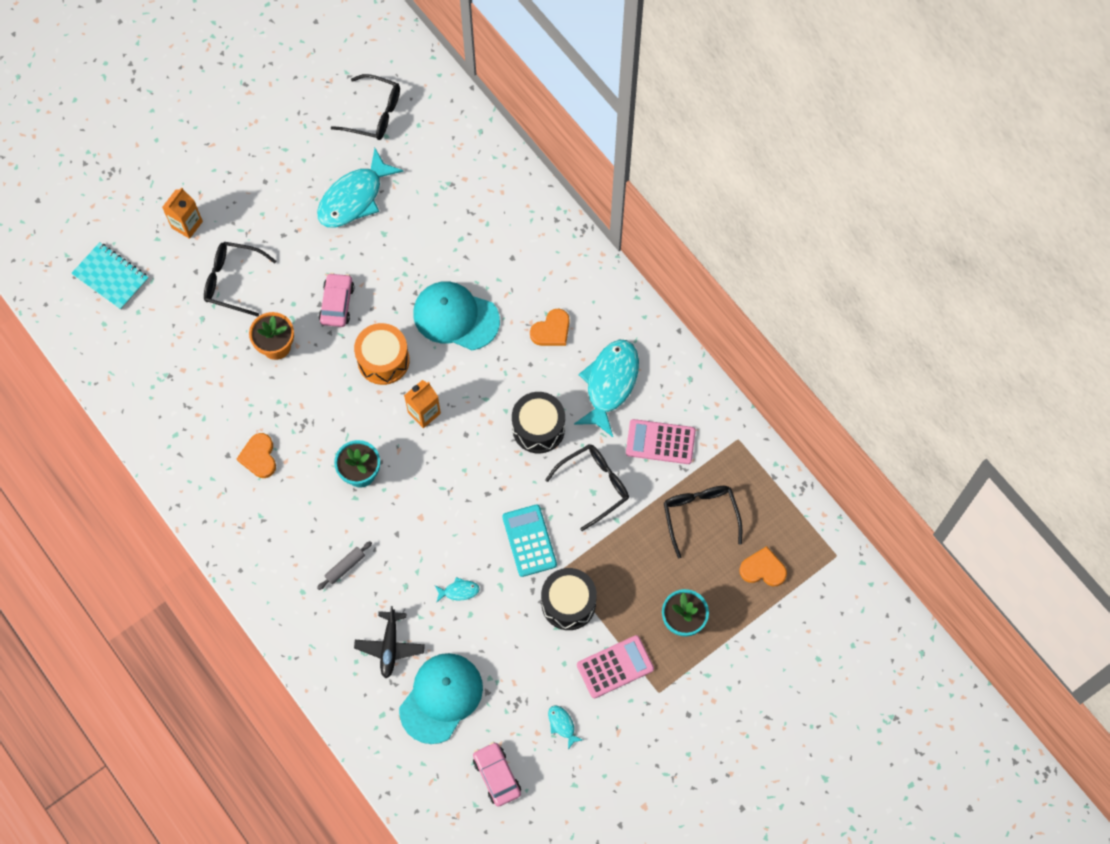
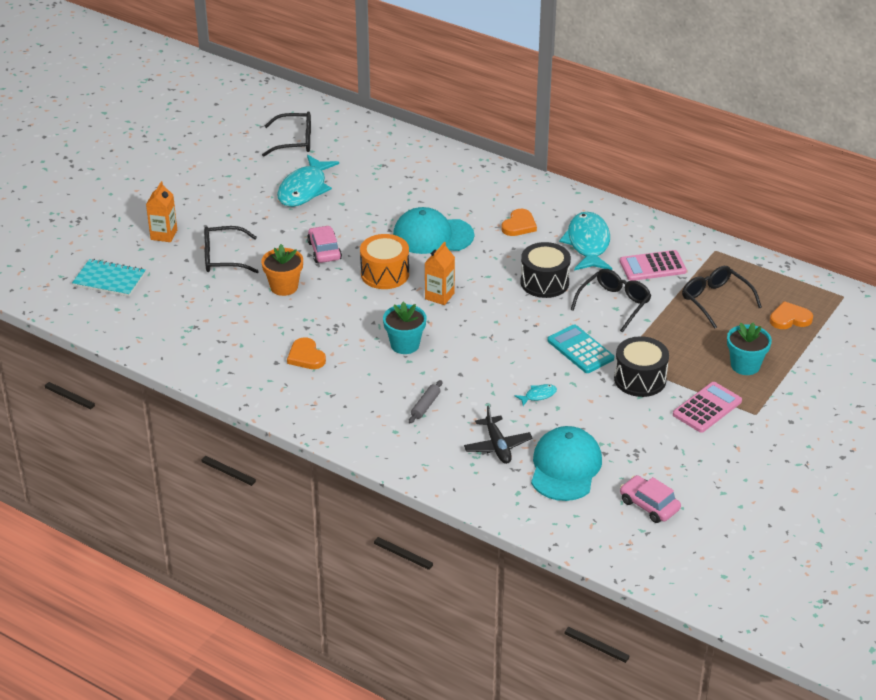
camera: 20 degrees left, 30 degrees down
turquoise fish [548,705,583,750] -> none

